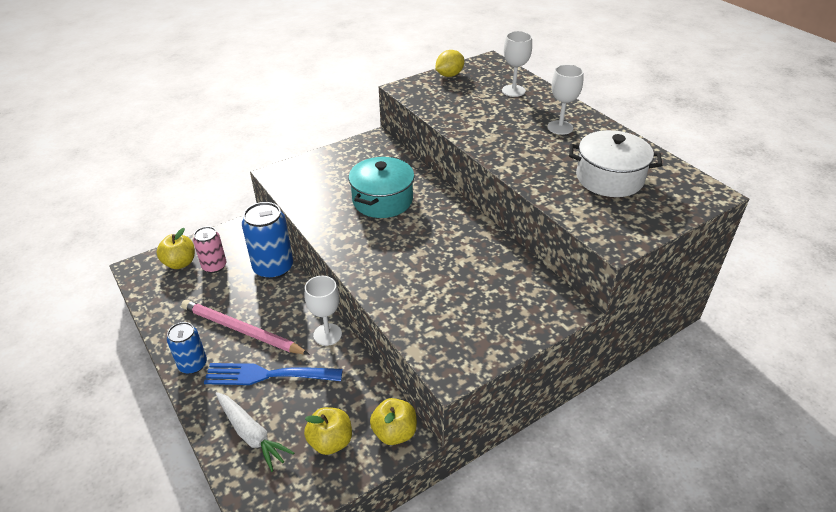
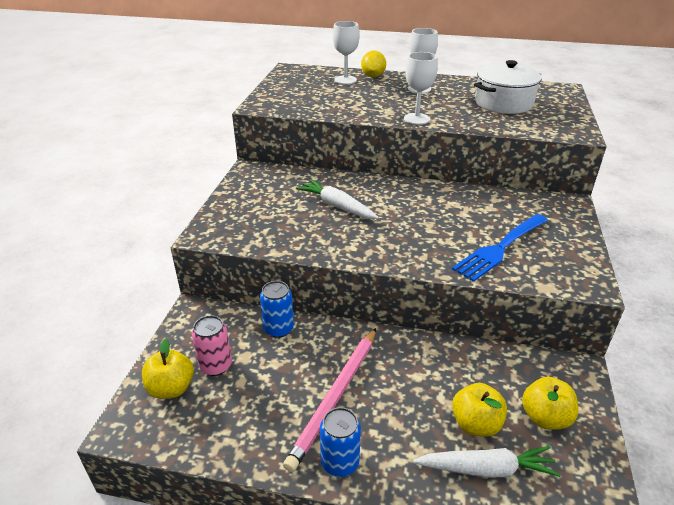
camera: 45 degrees left, 5 degrees down
pink pencil [181,300,310,355] -> pink pencil turned 45 degrees counterclockwise [283,328,376,472]
blue fork [204,363,343,385] -> blue fork moved to [452,214,548,282]
blue can [242,202,293,279] -> blue can [260,281,294,338], size x0.62
white goblet [305,276,342,346] -> white goblet moved to [404,52,437,125]
turquoise pot [349,156,414,218] -> white carrot [296,179,379,219]
yellow apple [370,398,417,445] -> yellow apple moved to [452,383,507,437]
yellow lemon [436,50,464,77] -> yellow lemon moved to [361,51,386,77]

